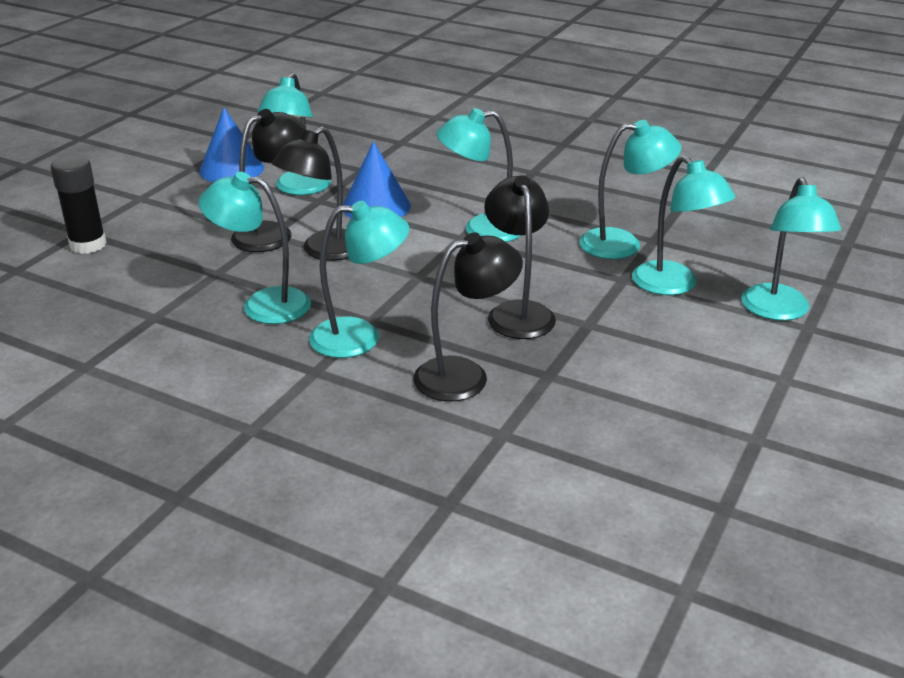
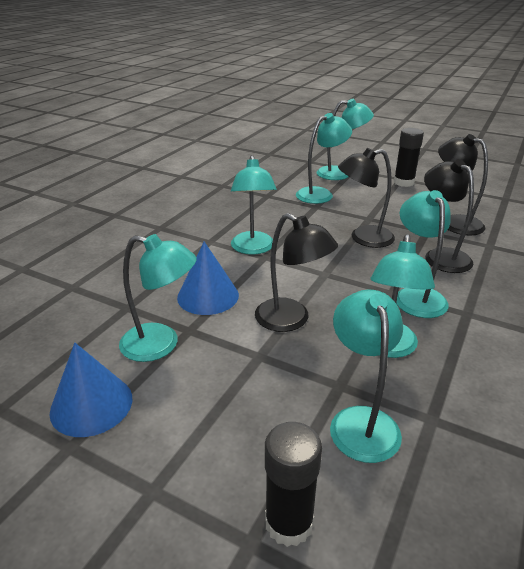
camera: 90 degrees left, 0 degrees up
black lamp [231,109,306,252] -> black lamp moved to [438,134,488,236]
turquoise lamp [579,120,682,259] -> turquoise lamp moved to [330,290,403,463]
none -> black glue stick [394,128,424,187]

